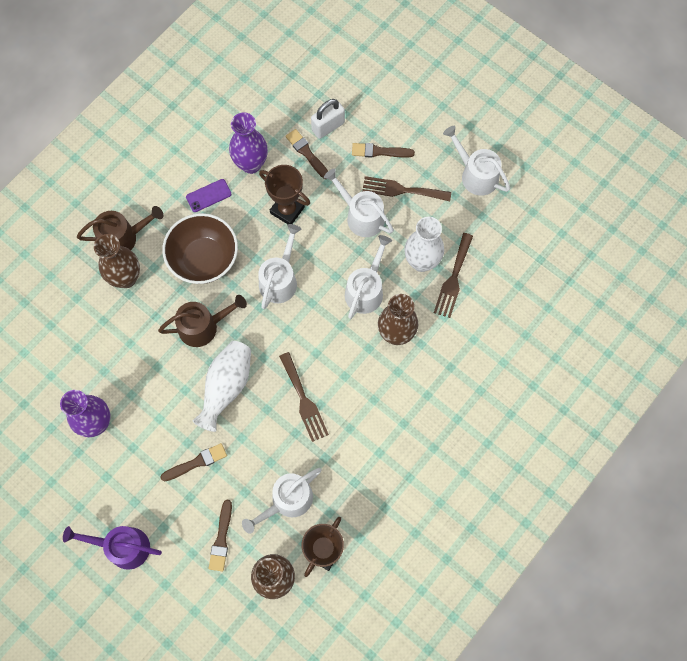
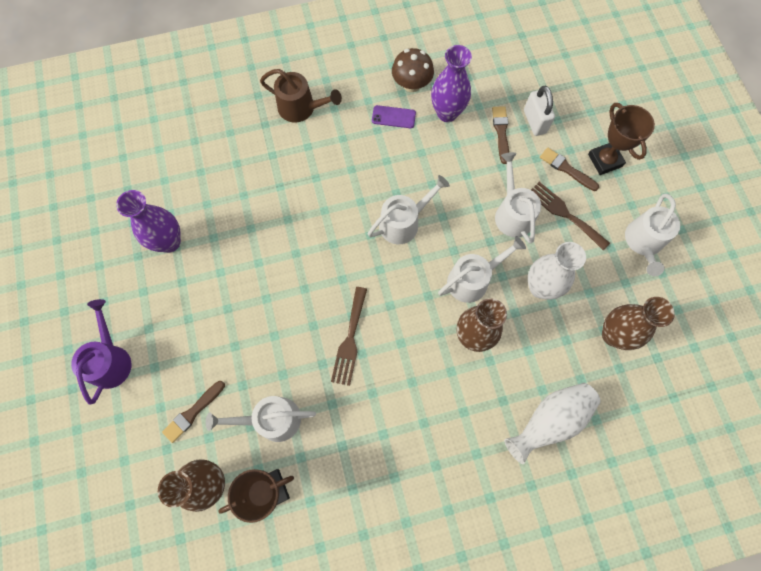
camera: 35 degrees right, 0 degrees up
purple watering can [63,526,162,570] -> purple watering can turned 45 degrees clockwise [71,299,131,405]
brown vase [94,234,140,288] -> brown vase moved to [602,297,675,350]
brown watering can [158,295,247,347] -> none
brown brush [160,443,227,482] -> none
brown bowl [162,213,238,284] -> none
white vase [193,341,251,432] -> white vase moved to [504,383,601,464]
brown trophy [259,165,310,224] -> brown trophy moved to [588,103,655,175]
white padlock [311,99,345,139] -> white padlock turned 75 degrees clockwise [524,86,555,136]
brown fork [434,233,473,318] -> none
white watering can [443,126,510,196] -> white watering can turned 150 degrees counterclockwise [625,194,680,276]
none -> brown mushroom [392,48,434,92]

